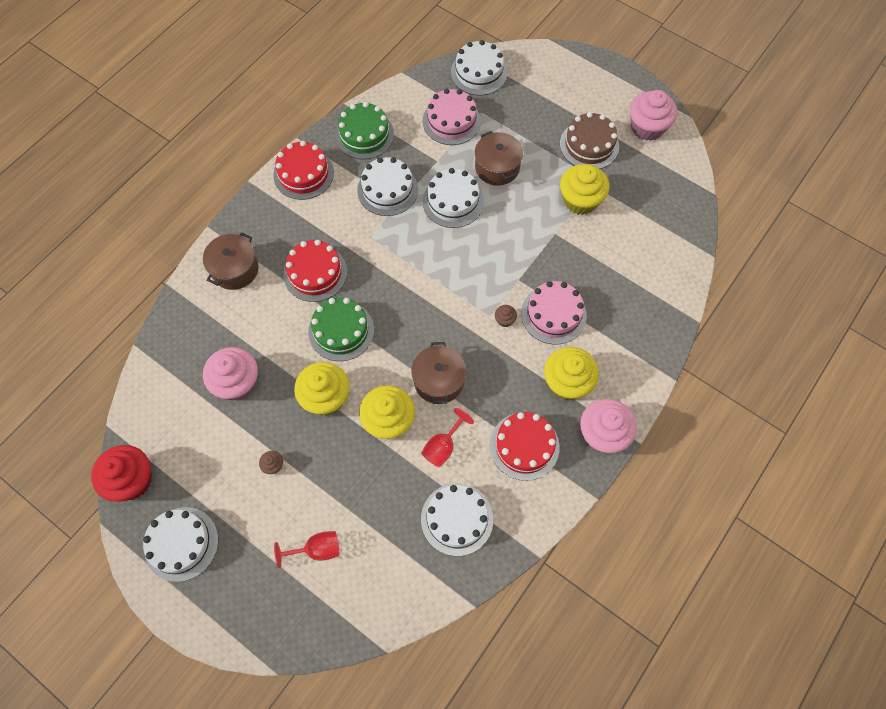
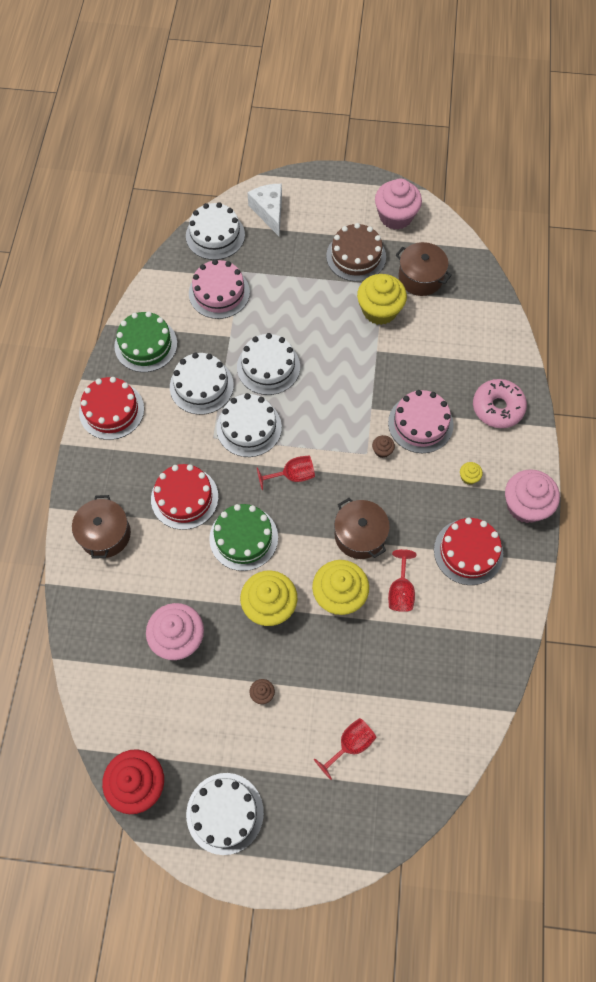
camera: 30 degrees left, 0 degrees up
white cake [421,483,493,556] -> white cake moved to [216,393,282,457]
brown pot [475,131,523,186] -> brown pot moved to [396,242,452,296]
yellow cupcake [544,347,599,400] -> yellow cupcake [460,462,483,485], size x0.43
none -> white cheese [247,184,282,236]
none -> red goblet [257,455,315,490]
none -> pink donut [473,379,527,428]

